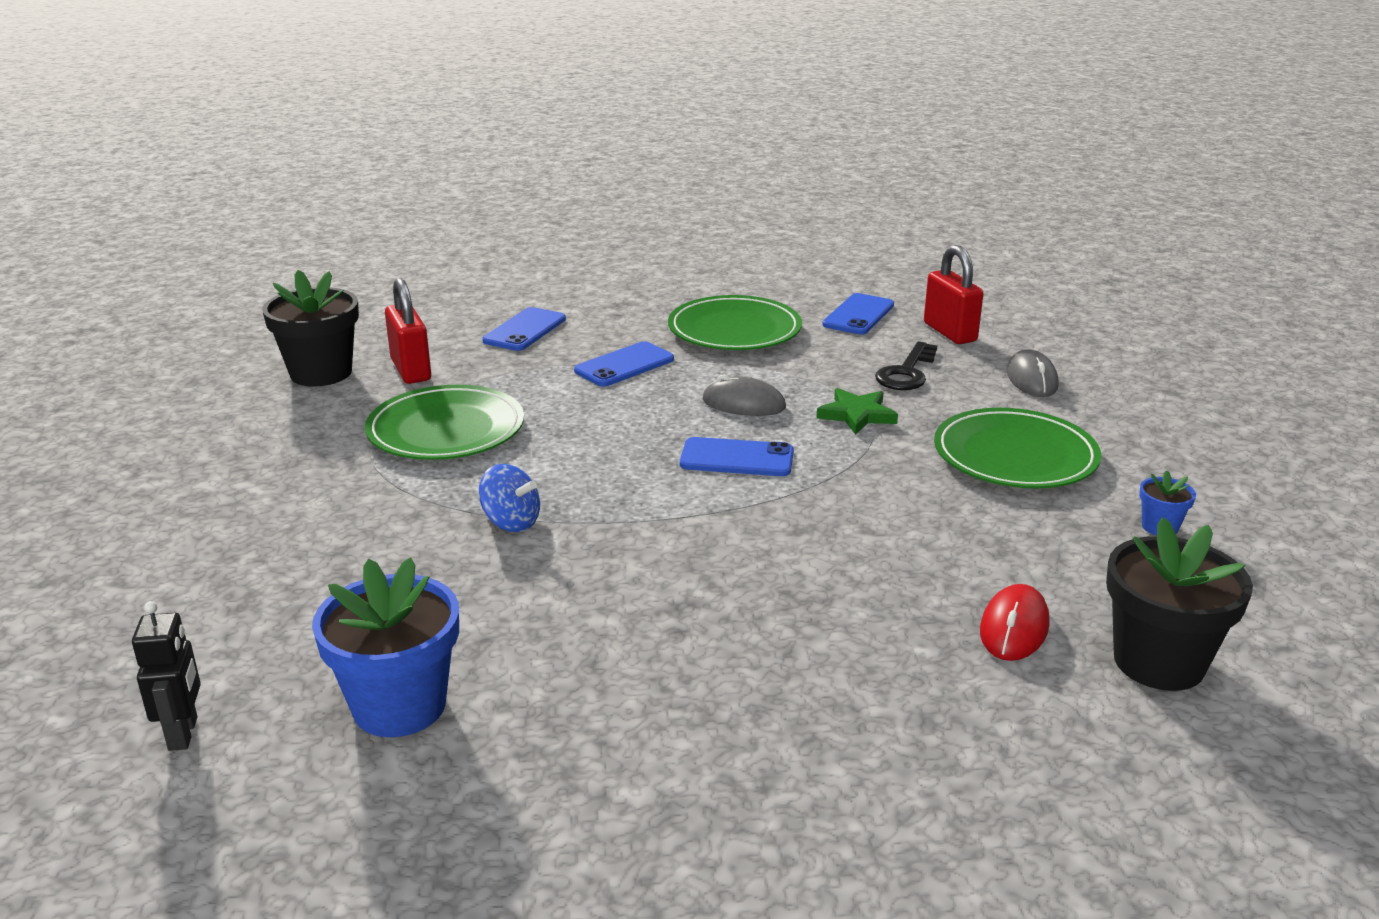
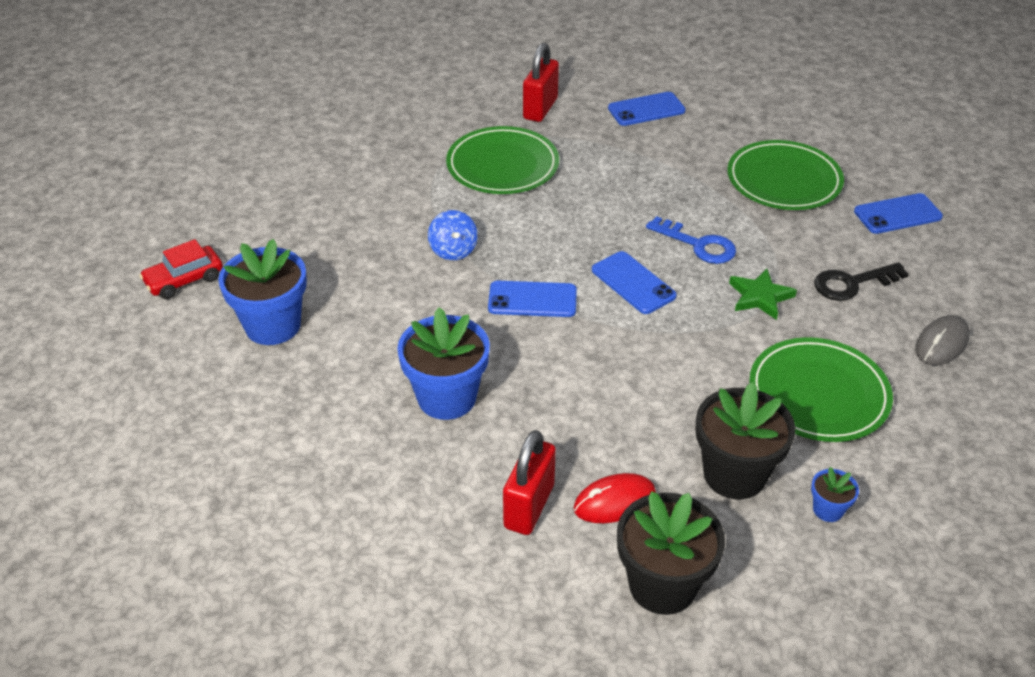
camera: 45 degrees right, 15 degrees up
black robot [132,601,201,751] -> red car [139,239,223,299]
black flower pot [262,270,359,387] -> black flower pot moved to [695,382,796,499]
blue phone [574,341,674,386] -> blue phone moved to [488,281,577,317]
grey mouse [702,375,786,416] -> blue key [646,216,736,264]
red padlock [924,245,983,344] -> red padlock moved to [503,430,556,535]
none -> blue flower pot [397,307,490,420]

